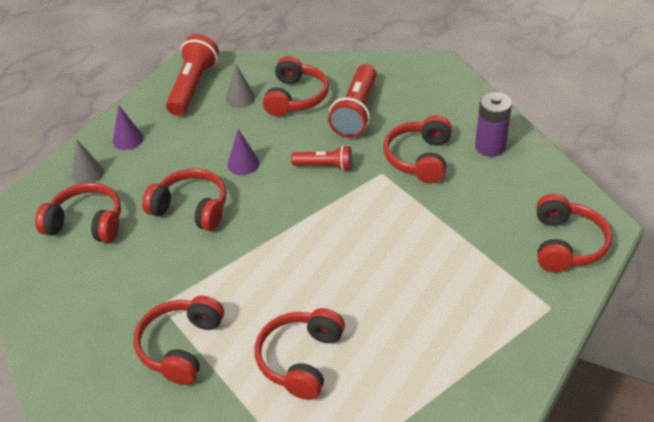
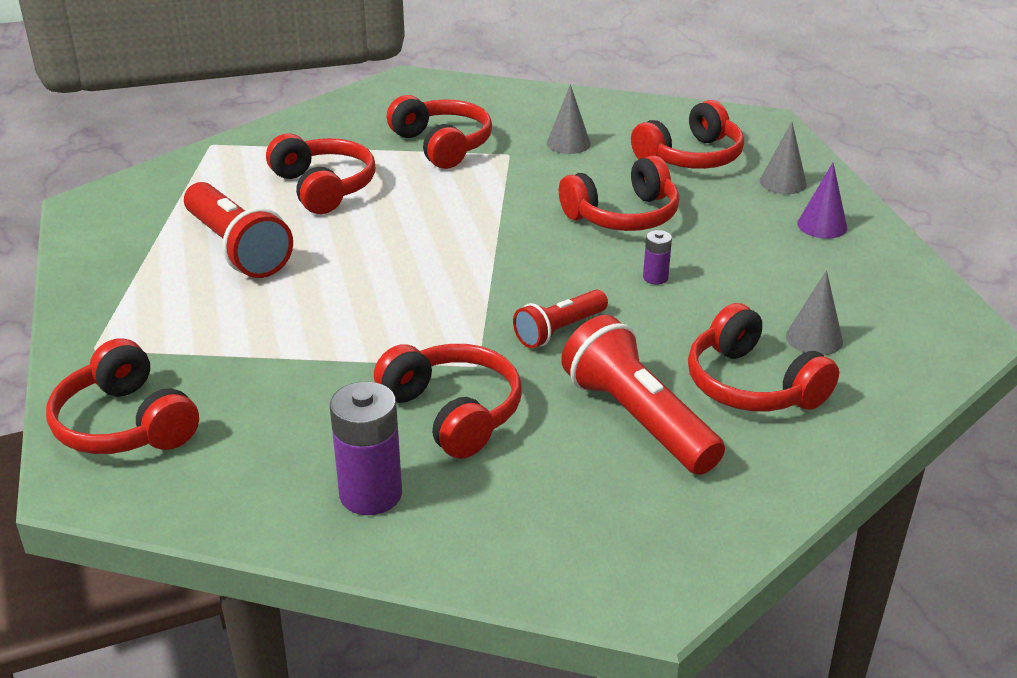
camera: 130 degrees right, 10 degrees down
red flashlight [166,34,219,116] -> red flashlight moved to [184,182,293,278]
purple cone [228,129,259,175] -> purple battery [643,230,672,285]
none -> grey cone [547,84,591,154]

